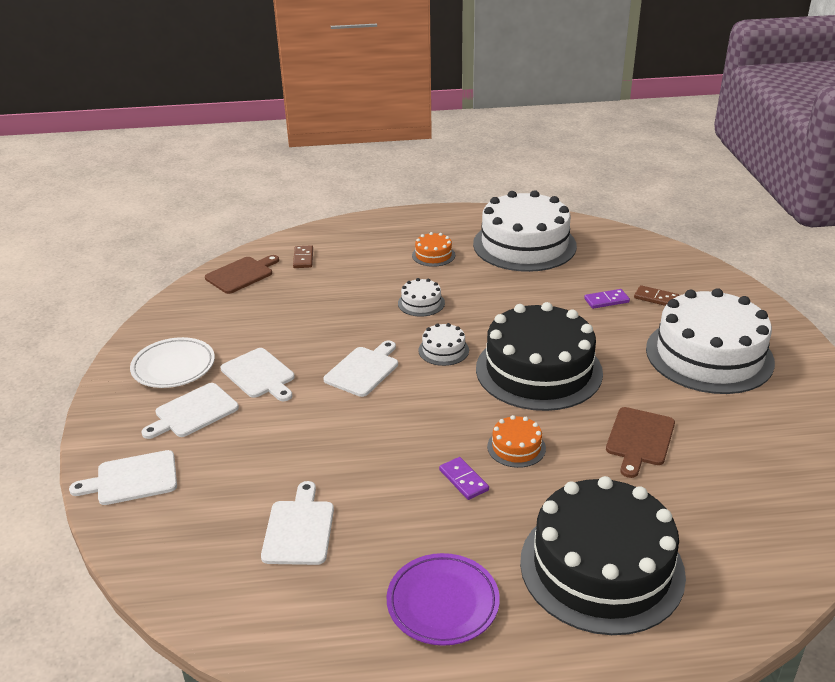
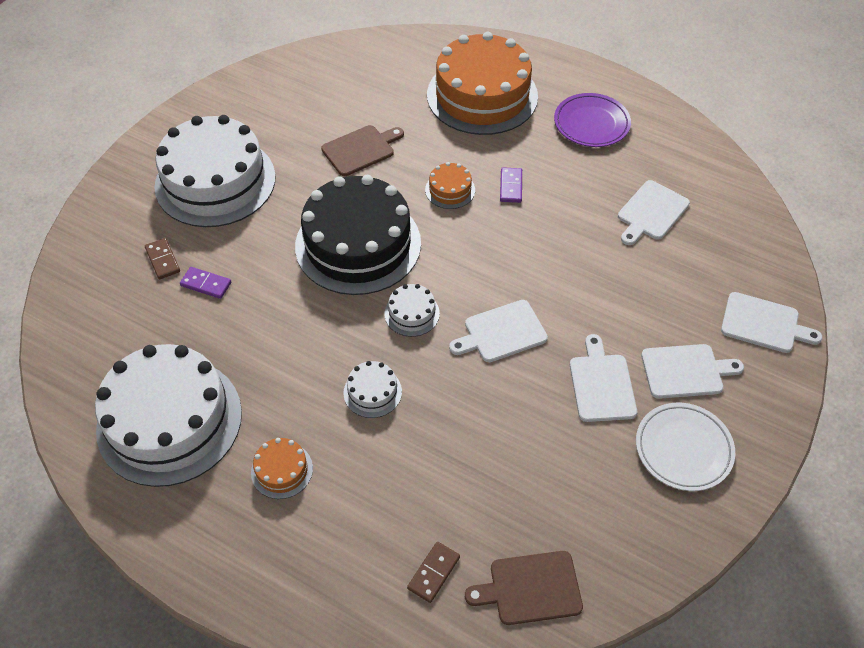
camera: 145 degrees left, 20 degrees up
black cake [520,476,686,635] -> orange cake [427,32,538,135]

